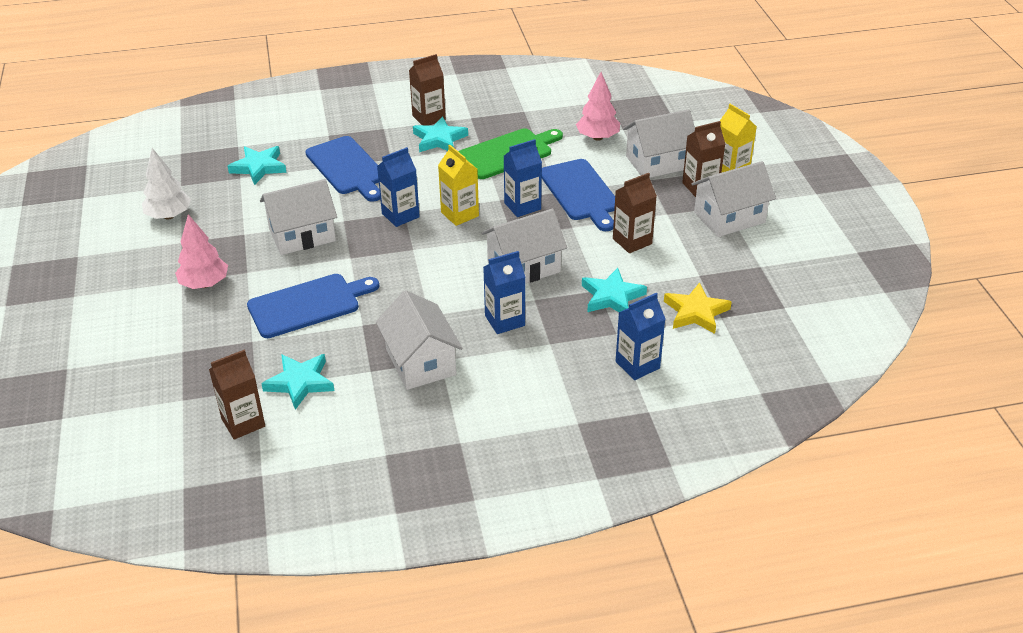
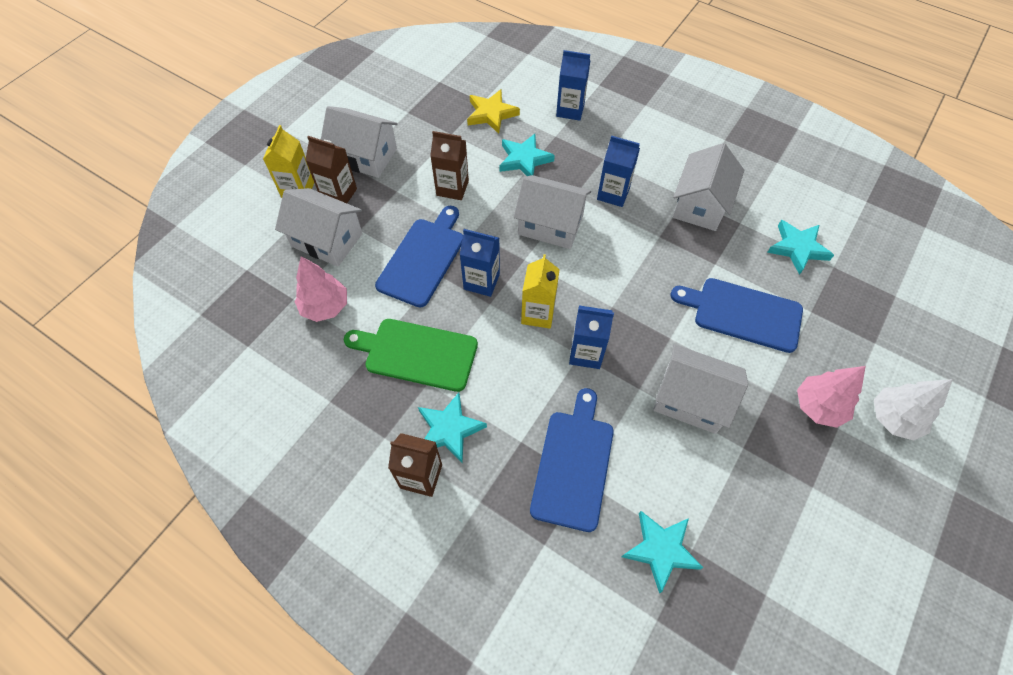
camera: 135 degrees left, 20 degrees up
white tree [142,148,191,219] -> white tree moved to [874,379,953,440]
brown carton [209,350,265,440] -> none

